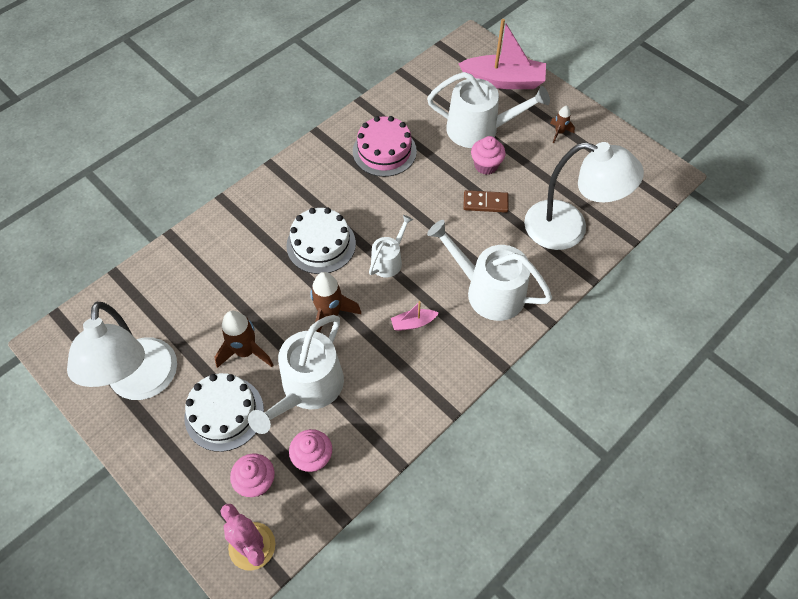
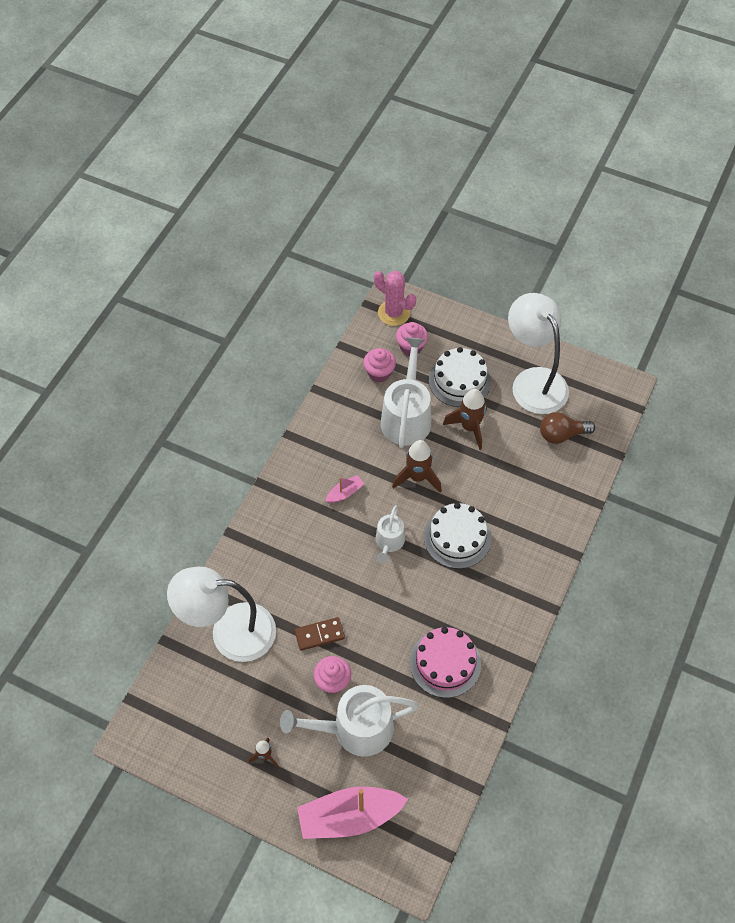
camera: 160 degrees right, 0 degrees up
white watering can [427,220,552,321] -> none
none -> brown light bulb [540,412,595,444]

